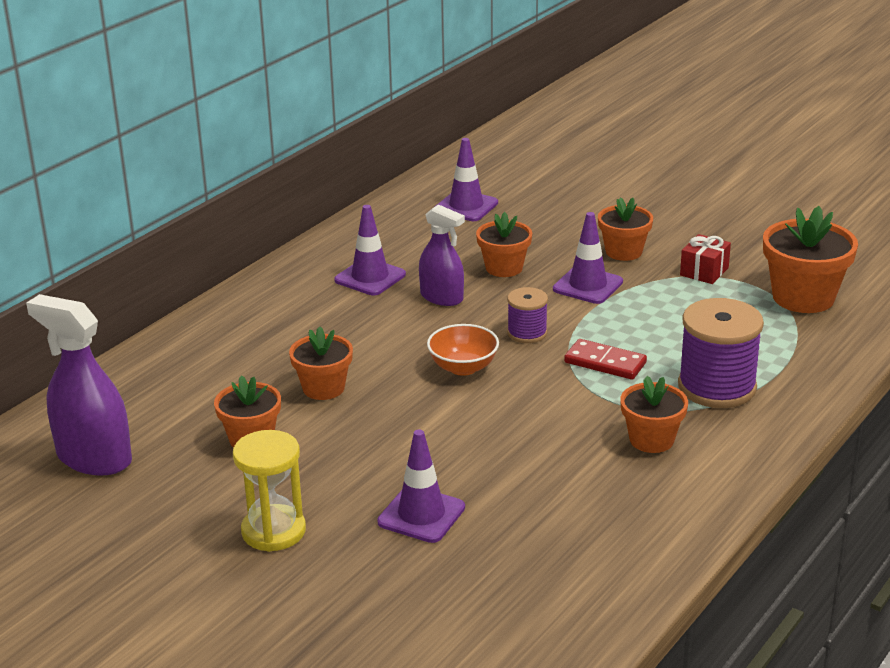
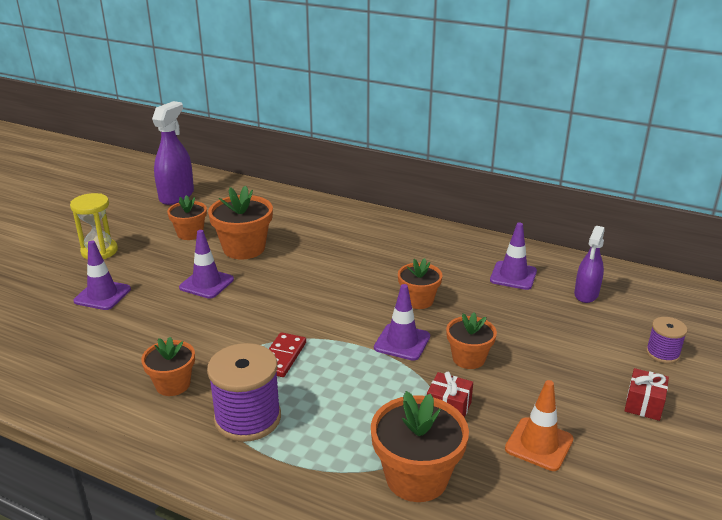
camera: 80 degrees right, 0 degrees up
orange flower pot [289,326,353,400] -> orange flower pot [208,185,273,259], size x1.58
purple traffic cone [334,205,406,295] -> purple traffic cone moved to [179,230,234,299]
purple spray bottle [419,204,465,306] -> purple spray bottle moved to [574,226,605,303]
orange bowl [427,324,499,376] -> none
purple spool [507,287,548,343] -> purple spool moved to [646,317,687,364]
none -> orange traffic cone [505,380,573,471]
none -> red gift [625,368,669,421]

